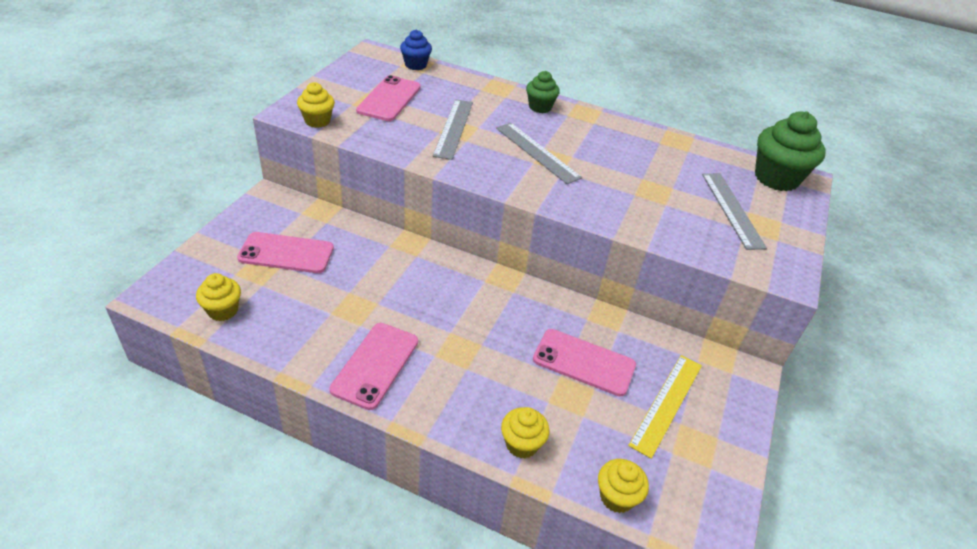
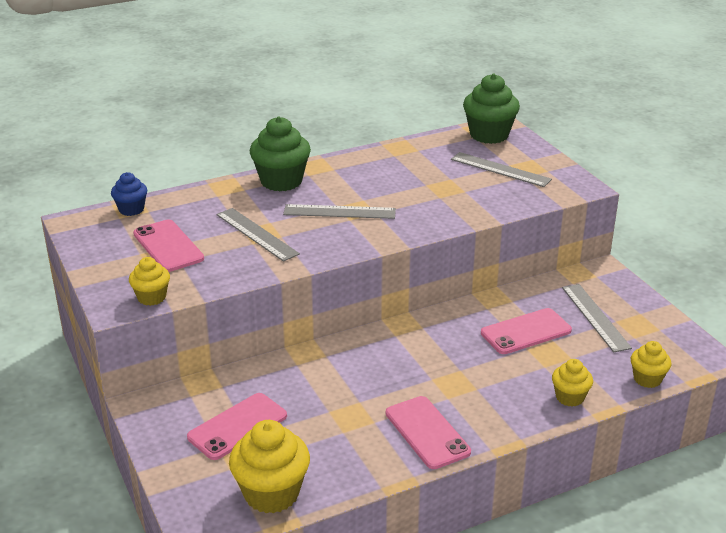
camera: 45 degrees left, 10 degrees down
yellow cupcake [196,273,241,321] -> yellow cupcake [229,420,310,513], size x1.75
green cupcake [526,71,560,113] -> green cupcake [250,116,311,191], size x1.75
yellow ruler [628,355,702,459] -> grey ruler [562,284,632,352]

